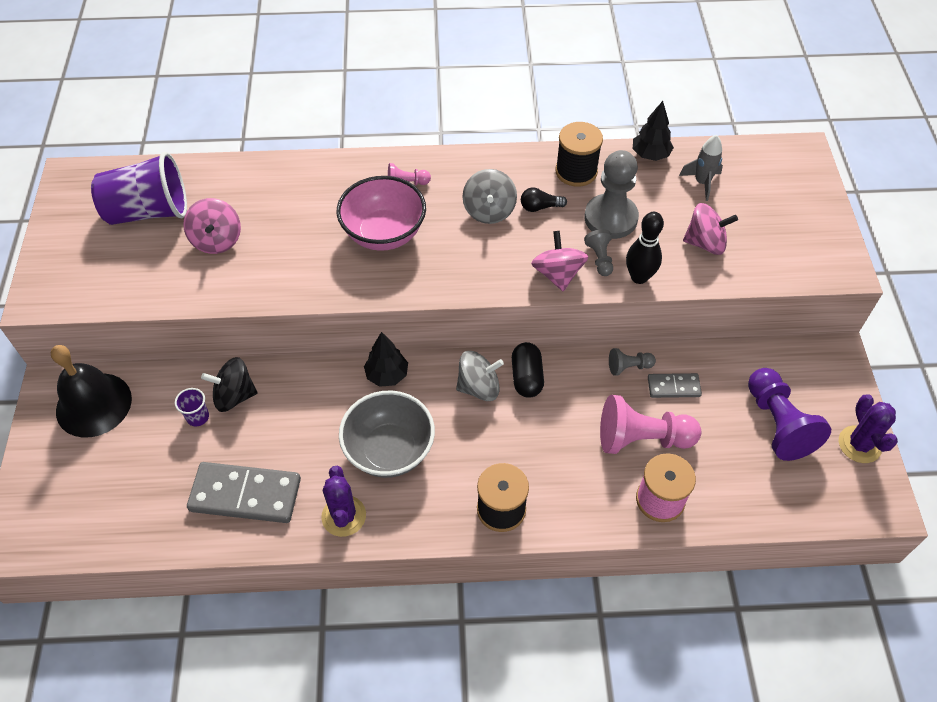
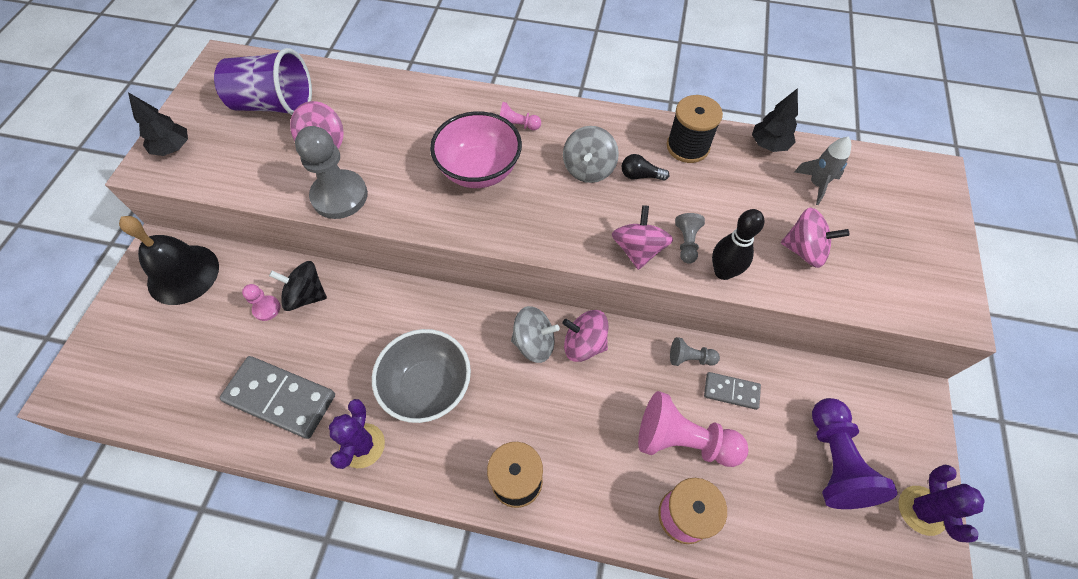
camera: 15 degrees right, 5 degrees up
purple cup [175,388,209,426] -> pink pawn [242,284,280,321]
black tree [364,332,408,387] -> black tree moved to [128,92,188,156]
black capsule [512,342,544,398] -> pink spinning top [562,310,608,362]
grey pawn [584,150,639,239] -> grey pawn moved to [295,126,368,219]

